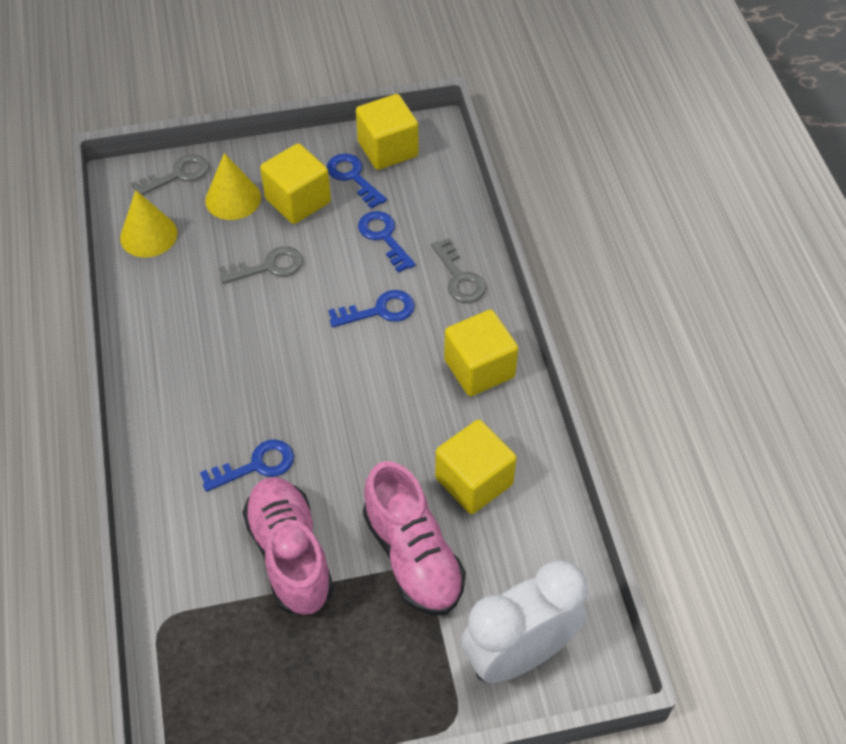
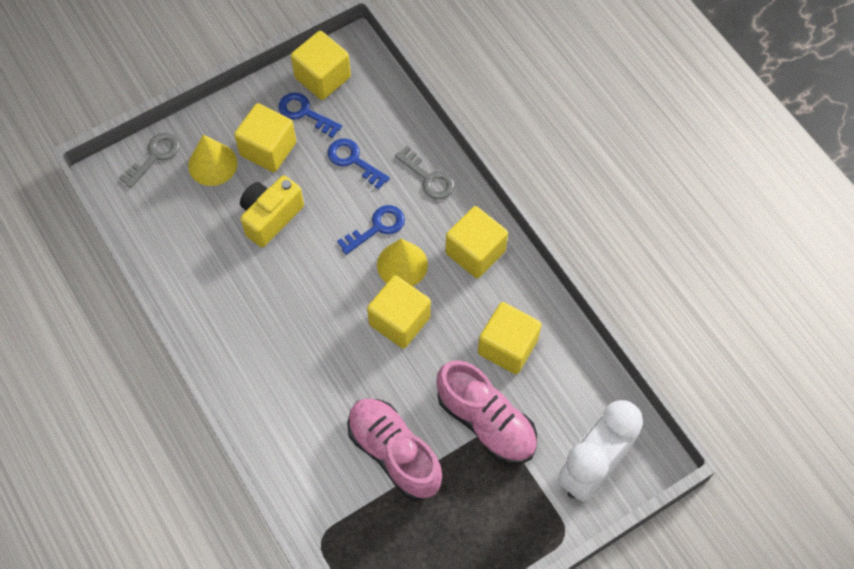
camera: 20 degrees left, 10 degrees up
yellow cone [120,190,178,258] -> yellow cone moved to [377,239,428,286]
blue key [200,439,294,492] -> none
grey key [218,246,303,284] -> yellow camera [240,175,304,247]
none -> yellow cube [367,275,431,349]

